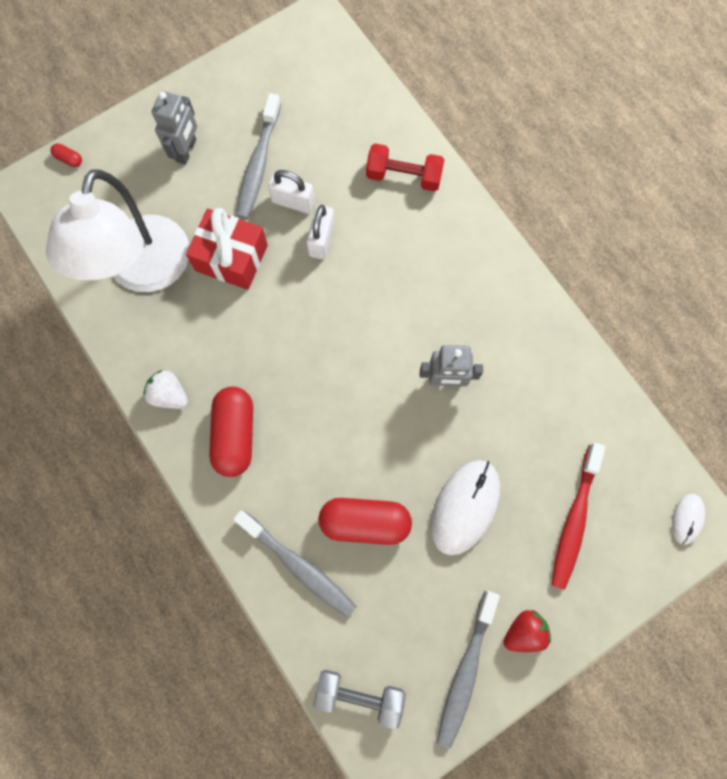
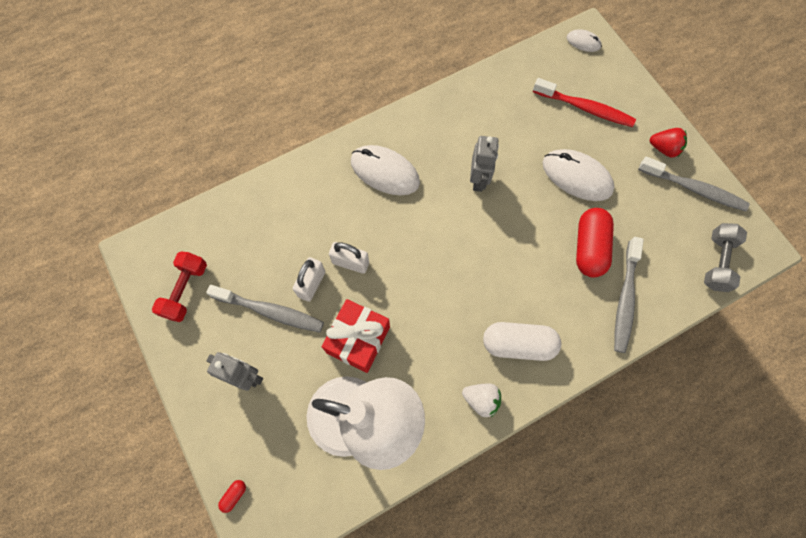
camera: 85 degrees left, 5 degrees down
white strawberry [143,370,188,409] -> white strawberry turned 105 degrees counterclockwise [462,383,501,417]
red capsule [209,387,253,477] -> white capsule [483,322,561,361]
grey toothbrush [233,510,357,618] -> grey toothbrush turned 150 degrees clockwise [614,237,644,353]
red dumbbell [366,143,445,192] -> red dumbbell moved to [152,251,207,322]
red strawberry [503,609,551,652] -> red strawberry turned 135 degrees clockwise [650,128,687,158]
none -> white mouse [351,145,420,195]

